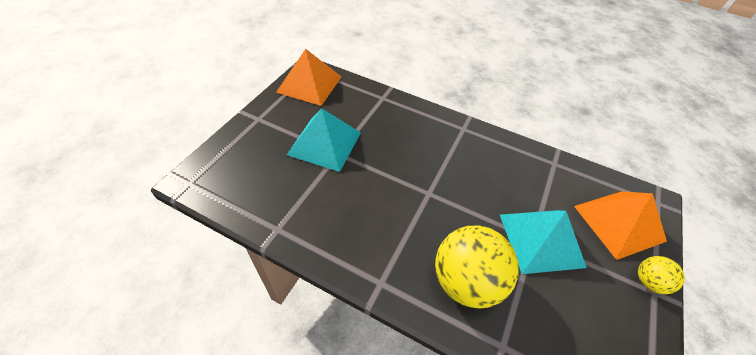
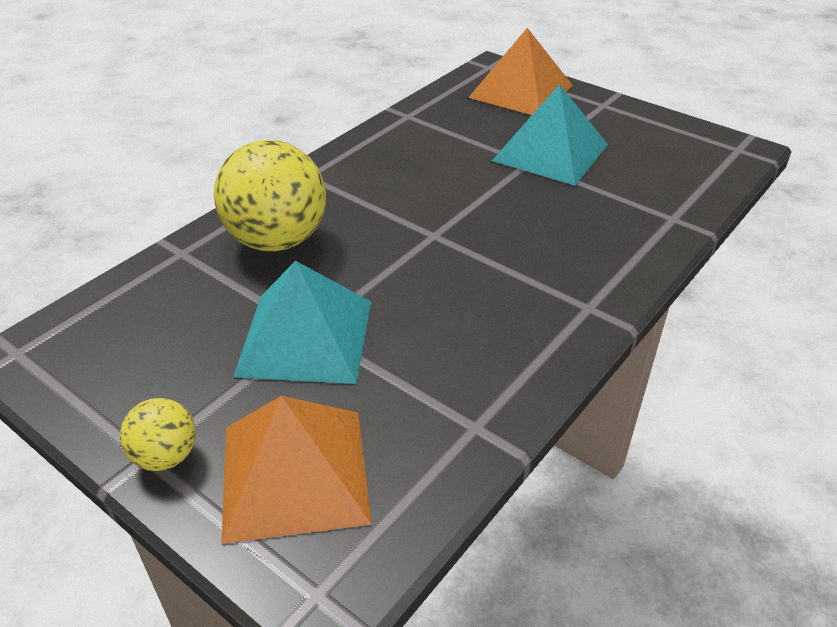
camera: 105 degrees right, 10 degrees down
orange pyramid [276,49,342,106] -> orange pyramid moved to [468,28,573,115]

